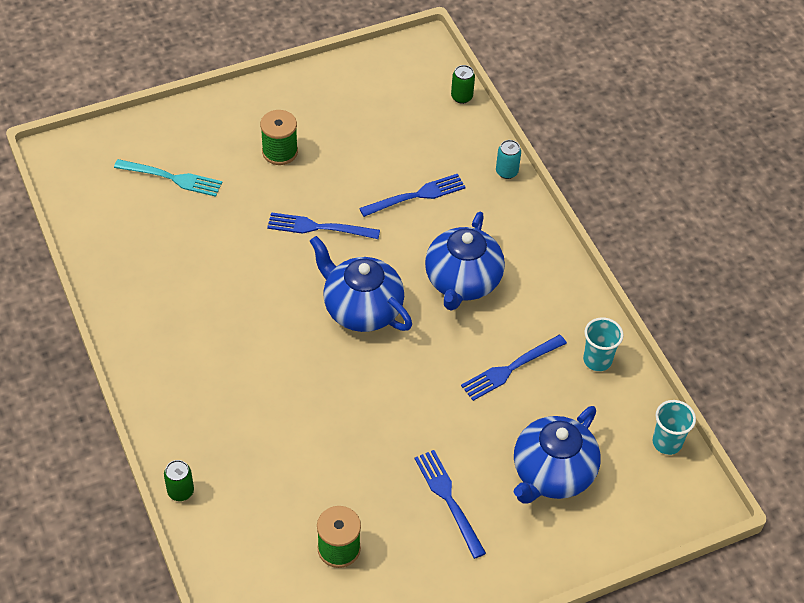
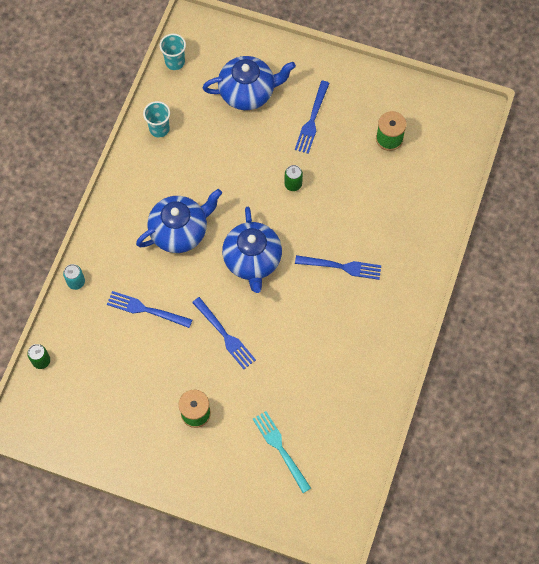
camera: 135 degrees left, 15 degrees up
green can [164,460,194,501] -> green can moved to [284,165,303,191]
blue fork [461,335,567,401] -> blue fork moved to [295,255,381,280]

